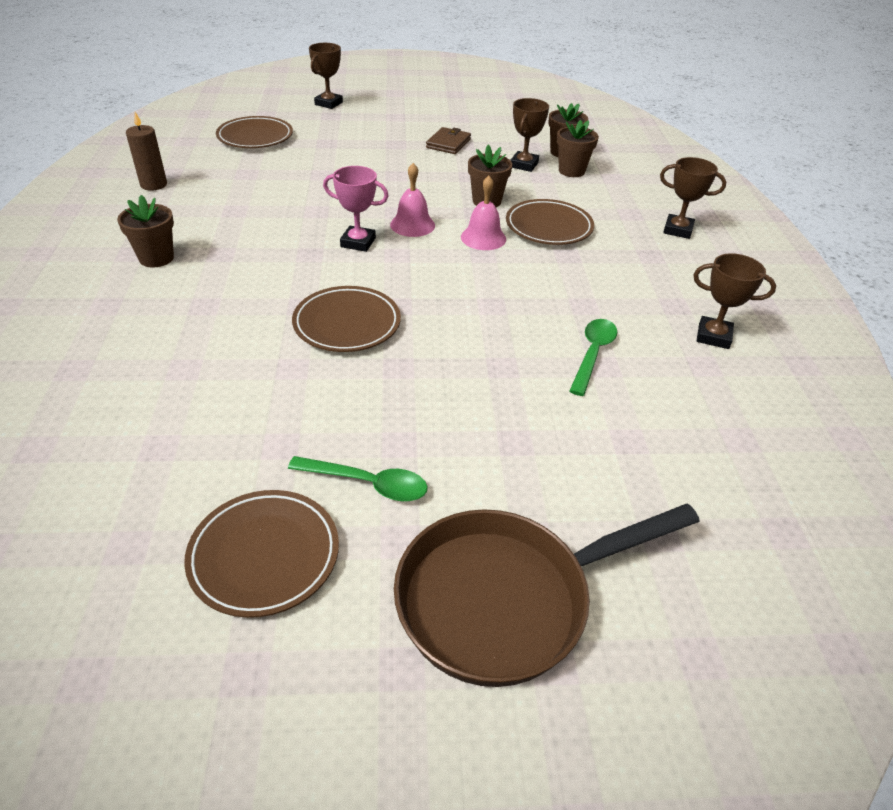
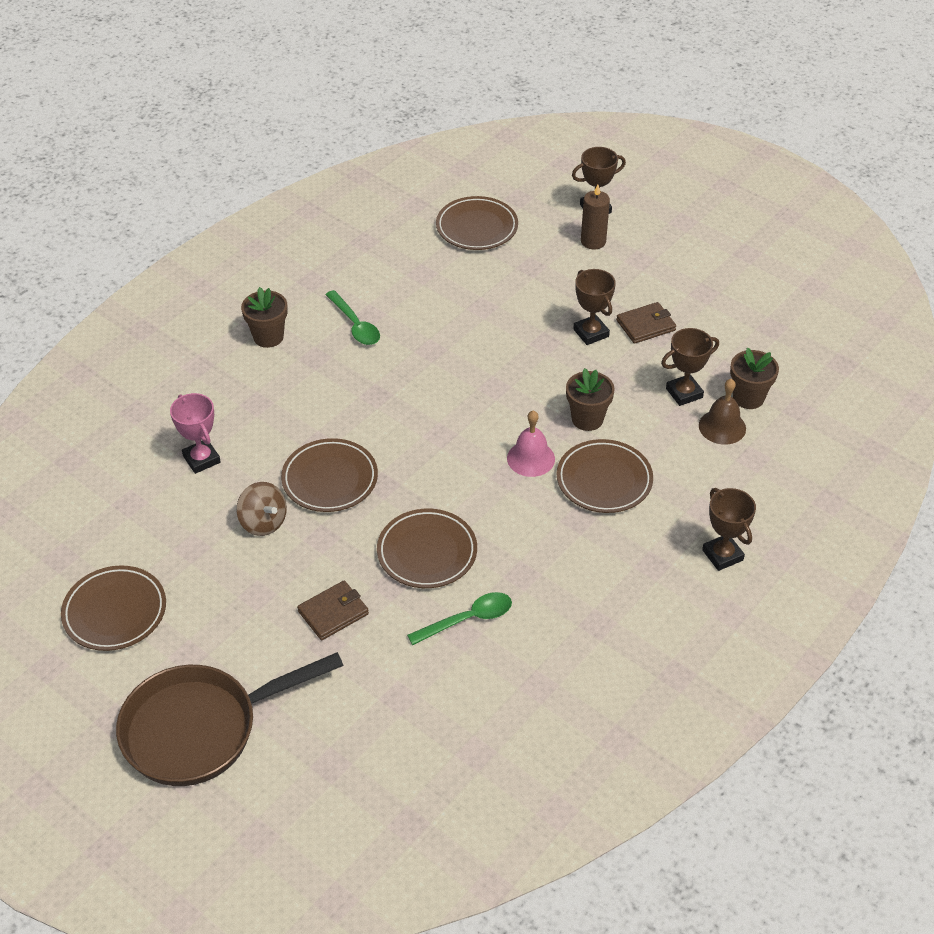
camera: 45 degrees right, 5 degrees up
brown candle [126,112,167,191] -> brown candle moved to [581,185,610,249]
green spoon [288,456,428,501] -> green spoon moved to [325,290,380,345]
pink trophy [323,166,389,252] -> pink trophy moved to [170,393,221,474]
pink bell [390,163,435,237] -> none
brown pan [394,503,700,687] -> brown pan turned 45 degrees counterclockwise [116,652,344,786]
brown flower pot [557,120,599,177] -> brown bell [699,379,746,445]
brown trophy [693,253,776,349] -> brown trophy moved to [573,269,616,345]
none -> brown spinning top [236,482,287,536]
none -> brown wallet [297,580,369,640]
none -> brown plate [377,509,477,588]

